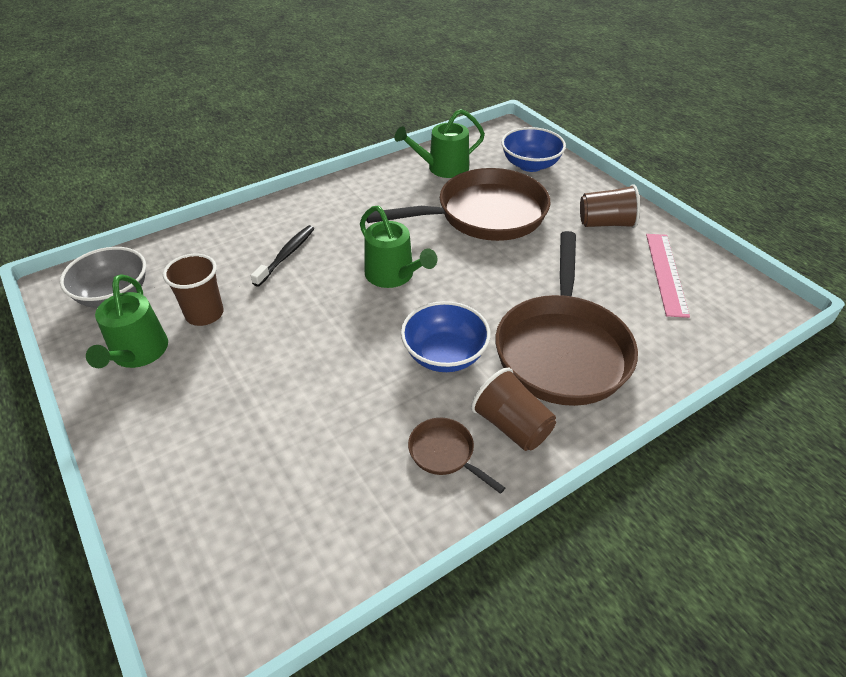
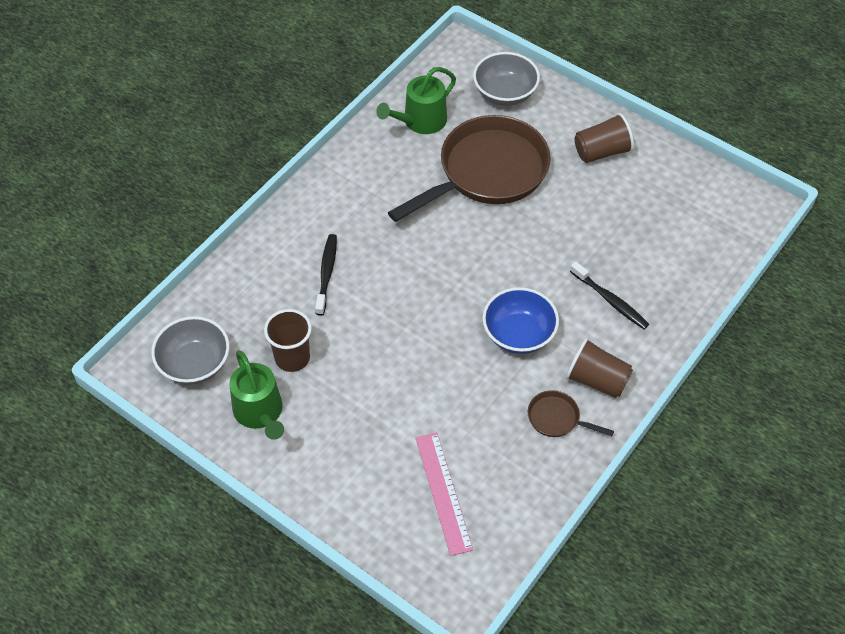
camera: 20 degrees left, 10 degrees up
green watering can [360,206,438,288] -> none
brown pan [496,231,638,406] -> black toothbrush [570,262,649,329]
blue bowl [501,127,566,172] -> grey bowl [473,52,540,106]
pink ruler [646,234,690,318] -> pink ruler moved to [416,432,473,556]

